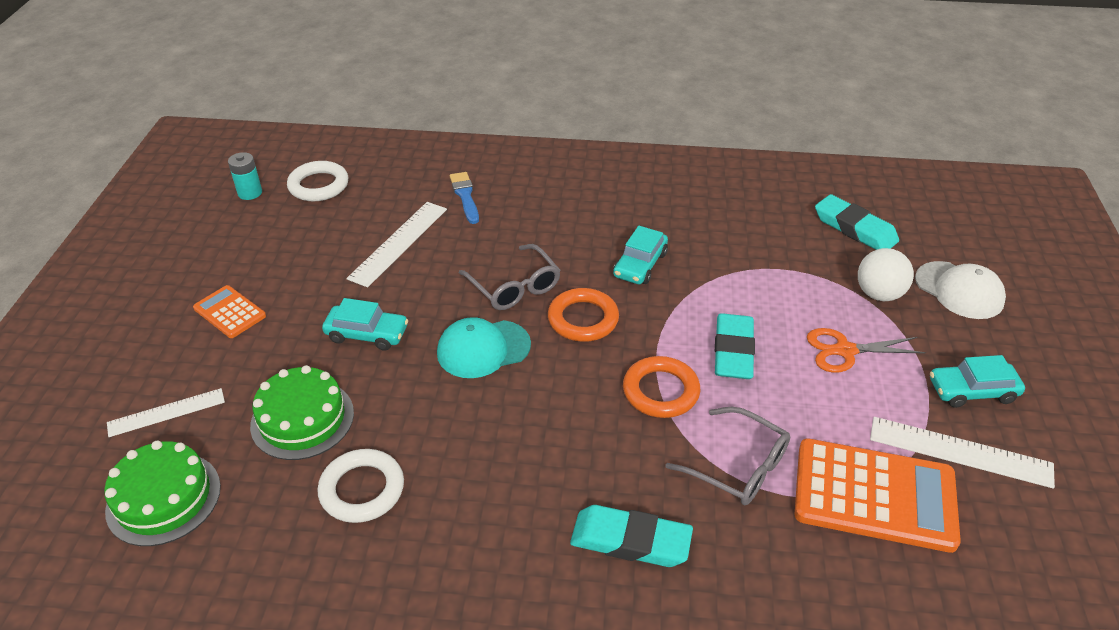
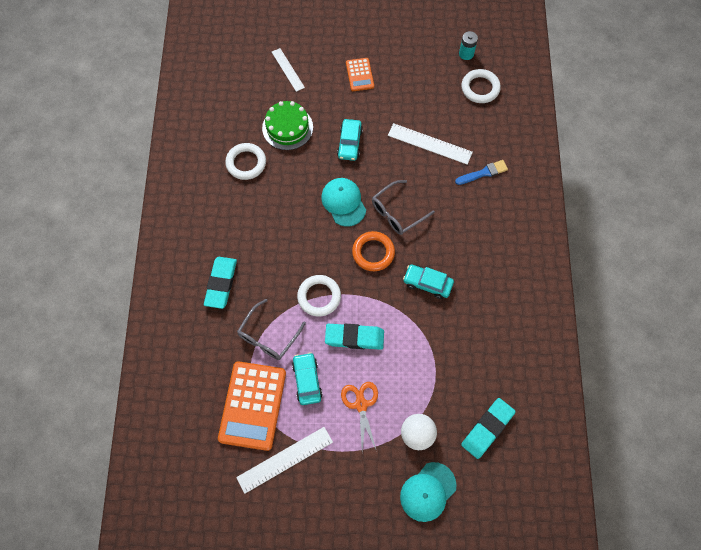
camera: 85 degrees right, 25 degrees up
green cake [104,440,221,546] -> none
orange calculator [193,285,266,338] -> orange calculator turned 135 degrees clockwise [346,58,374,91]
orange ring [623,356,700,418] -> white ring [297,275,341,317]
white ruler [870,417,1055,489] -> white ruler turned 45 degrees clockwise [236,427,333,494]
white cap [915,261,1006,319] -> turquoise cap [400,462,457,522]
turquoise car [930,355,1025,408] -> turquoise car moved to [292,352,322,405]

